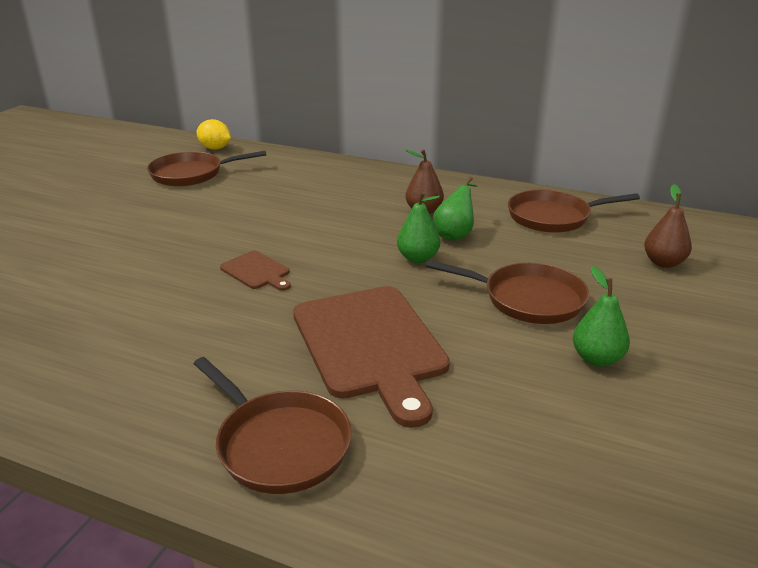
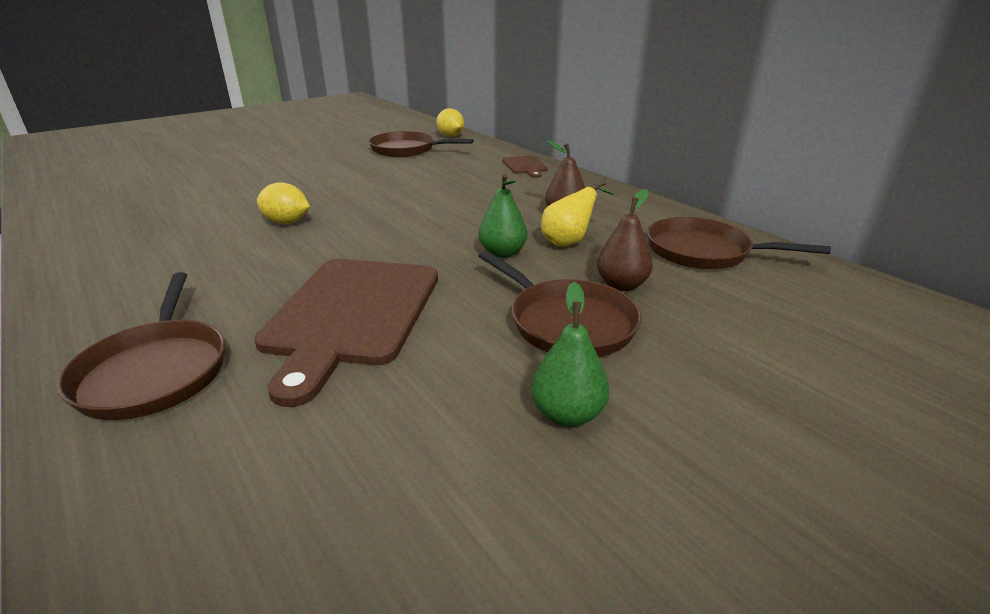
camera: 30 degrees right, 0 degrees up
brown cutting board [220,251,291,291] -> brown cutting board moved to [502,155,548,178]
green pear [433,177,478,241] -> yellow pear [541,180,615,247]
brown pear [644,184,692,268] -> brown pear moved to [597,189,653,291]
none -> yellow lemon [257,182,310,224]

